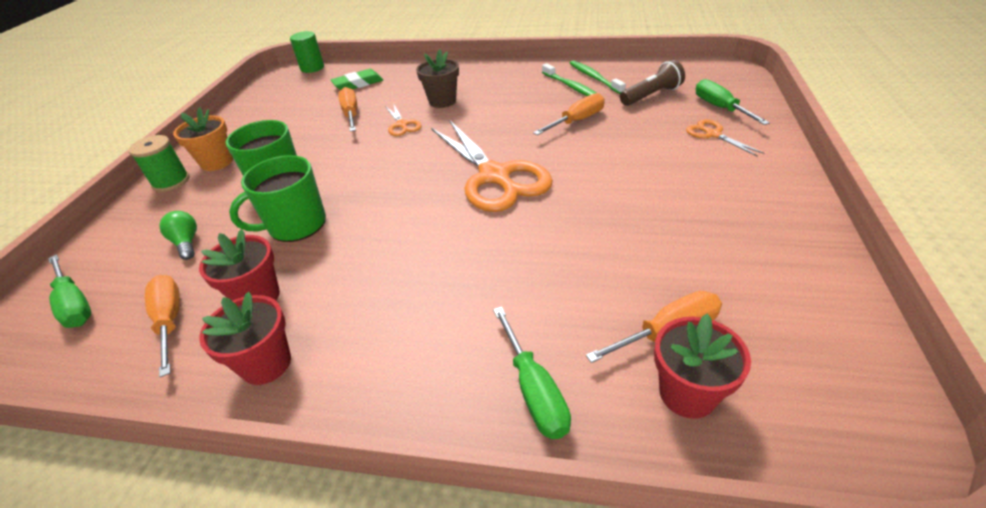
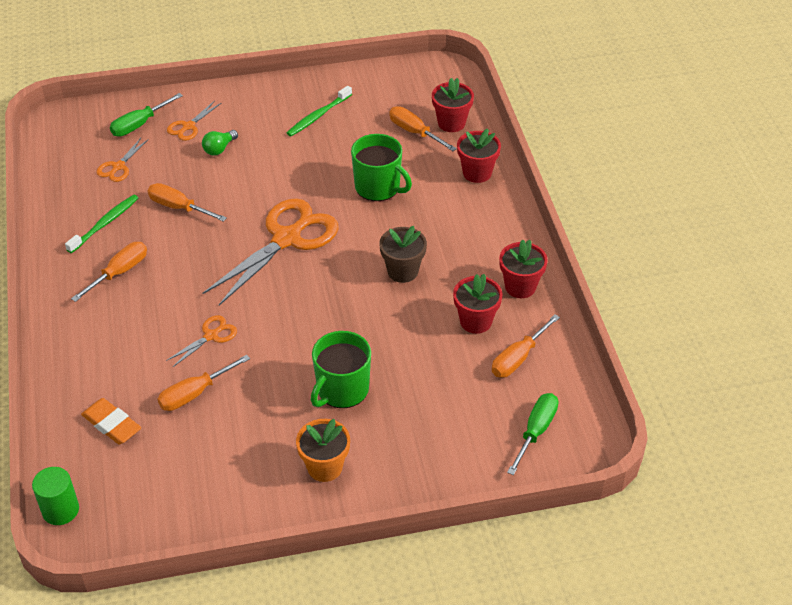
camera: 115 degrees left, 5 degrees up
green spool [128,135,190,192] -> none
green light bulb [159,211,197,260] -> green light bulb moved to [202,130,238,155]
green mug [229,155,326,242] -> green mug moved to [351,134,412,201]
green eraser [331,69,383,90] -> orange eraser [81,398,141,444]
brown flower pot [416,49,459,108] -> brown flower pot moved to [379,226,427,283]
green screwdriver [493,306,571,439] -> red flower pot [457,128,501,183]
green toothbrush [570,61,626,94] -> green toothbrush moved to [287,86,352,136]
brown flashlight [620,60,685,106] -> orange scissors [96,138,149,182]
none -> orange screwdriver [71,242,147,302]

